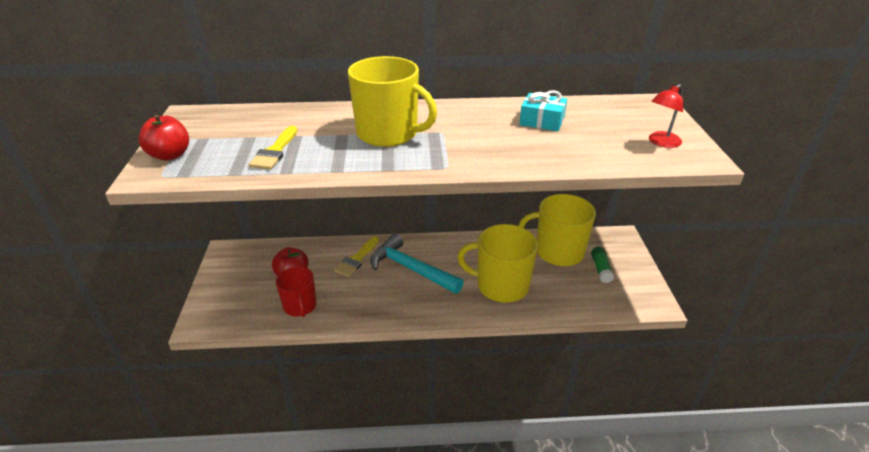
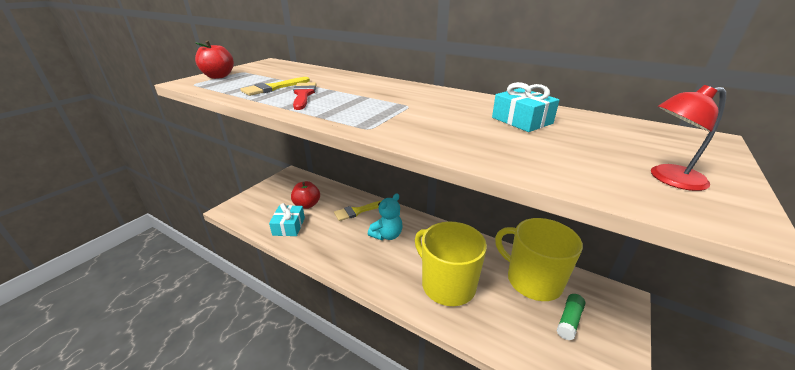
camera: 35 degrees right, 5 degrees down
red mug [276,267,316,317] -> turquoise gift [269,203,305,236]
yellow mug [348,56,437,147] -> none
turquoise hammer [370,234,464,294] -> turquoise teddy bear [368,193,402,240]
none -> red brush [293,82,316,110]

